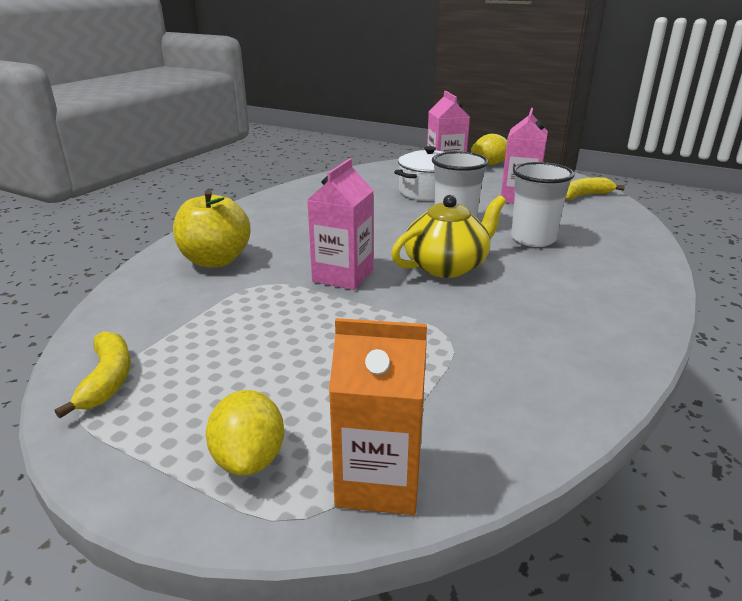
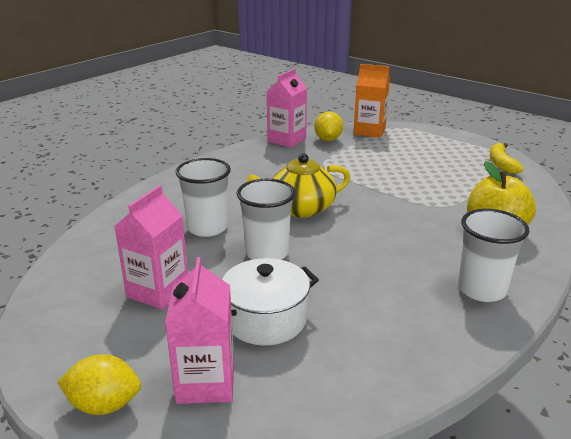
camera: 170 degrees left, 0 degrees up
yellow lemon [206,390,284,476] -> yellow lemon moved to [314,111,343,141]
pink carton [307,158,374,290] -> pink carton moved to [267,68,307,148]
yellow banana [565,177,625,200] -> none
none -> white cup [458,209,529,302]

